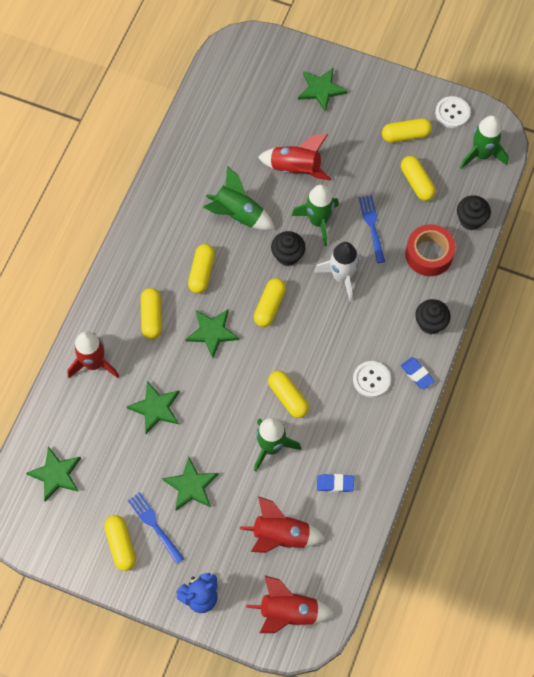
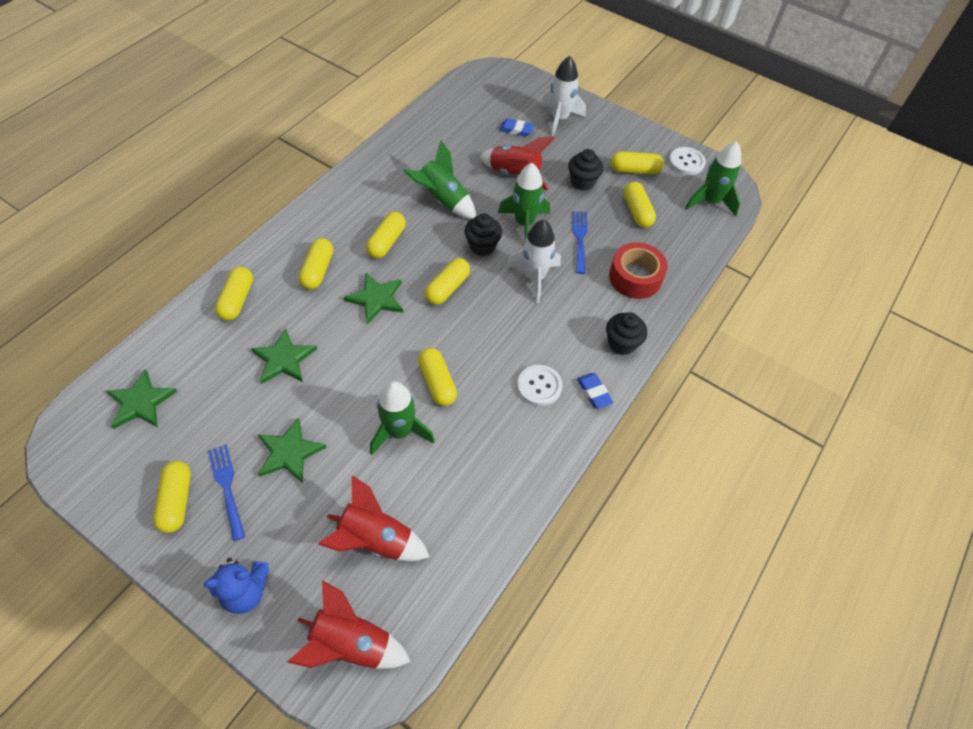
camera: 10 degrees right, 10 degrees down
red rocket [67,331,119,378] -> yellow capsule [215,267,253,321]
green star [298,67,348,112] -> white rocket [541,56,586,136]
blue eraser [317,474,354,492] -> blue eraser moved to [499,118,534,137]
black cupcake [457,195,491,230] -> black cupcake moved to [568,149,603,191]

